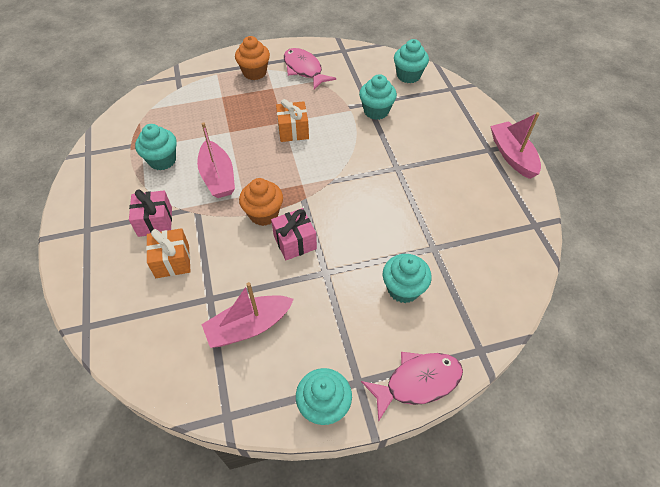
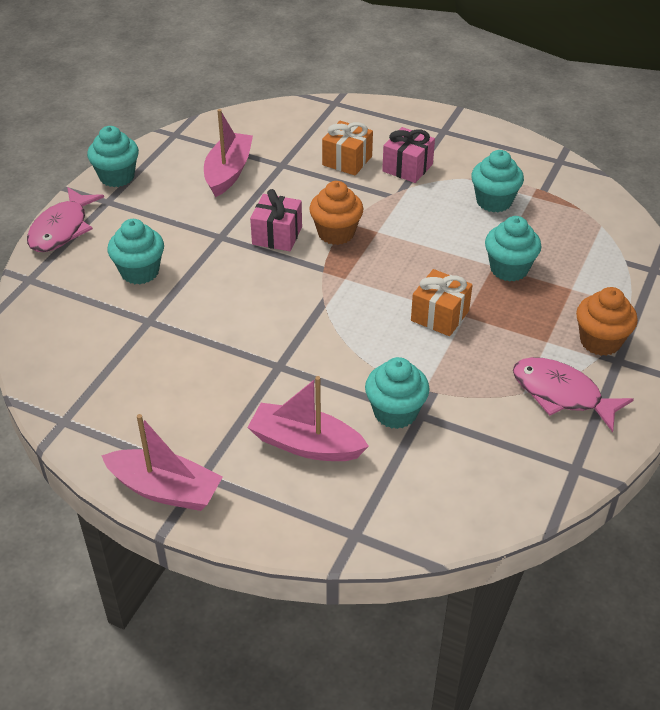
camera: 130 degrees right, 10 degrees down
pink boat [197,122,235,198] -> pink boat moved to [247,376,369,461]
pink fish [284,48,336,90] -> pink fish turned 150 degrees counterclockwise [513,357,634,432]
turquoise cupcake [394,39,429,83] -> turquoise cupcake moved to [485,216,542,282]

